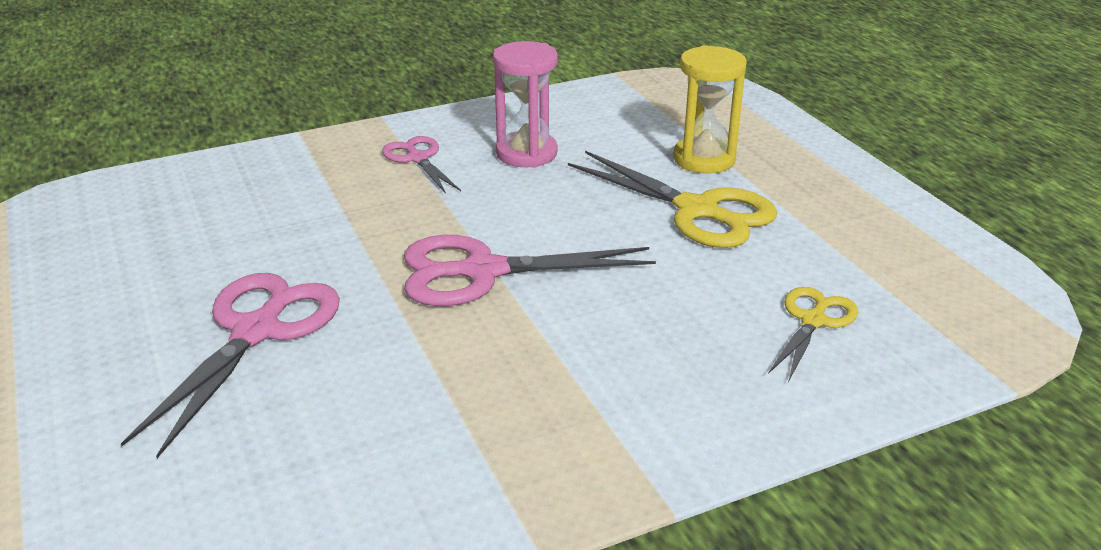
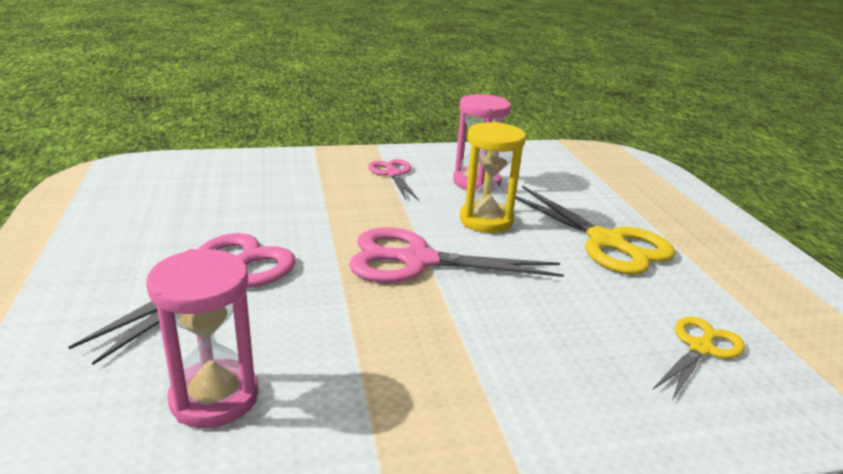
camera: 10 degrees right, 5 degrees down
yellow hourglass [673,45,747,174] -> yellow hourglass moved to [460,122,526,233]
none -> pink hourglass [146,249,259,428]

